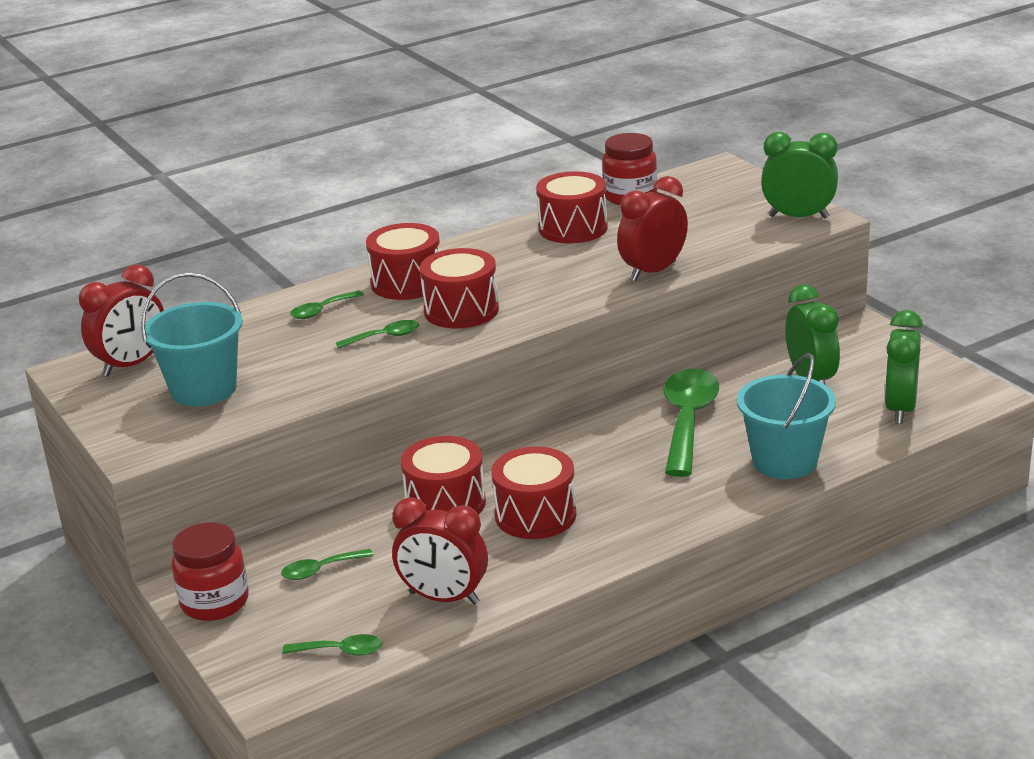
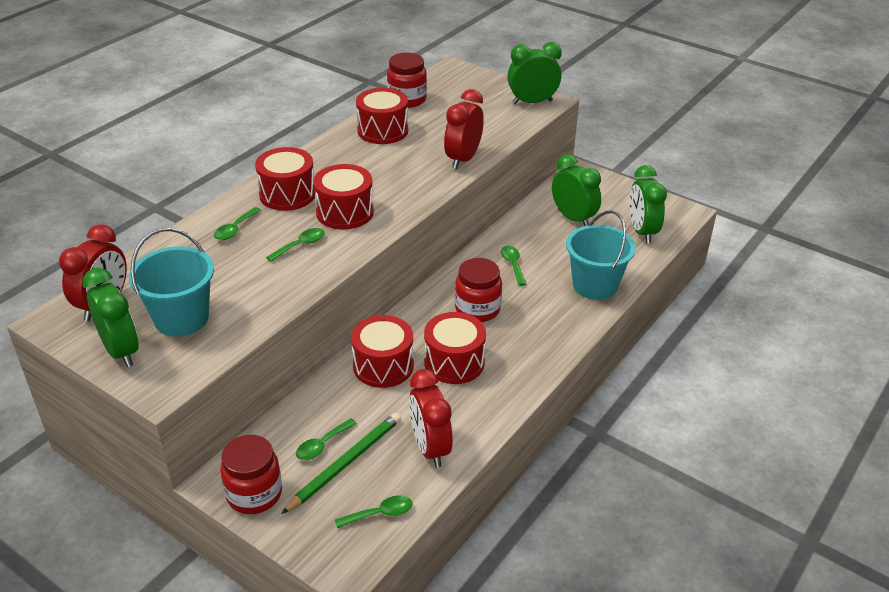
camera: 25 degrees left, 10 degrees up
red clock [392,498,488,605] -> red clock turned 75 degrees clockwise [409,369,453,468]
green spoon [664,368,719,477] -> green spoon [501,246,526,286], size x0.46
none -> green clock [82,268,139,367]
none -> green pencil [281,413,401,514]
none -> red jar [455,258,502,322]

